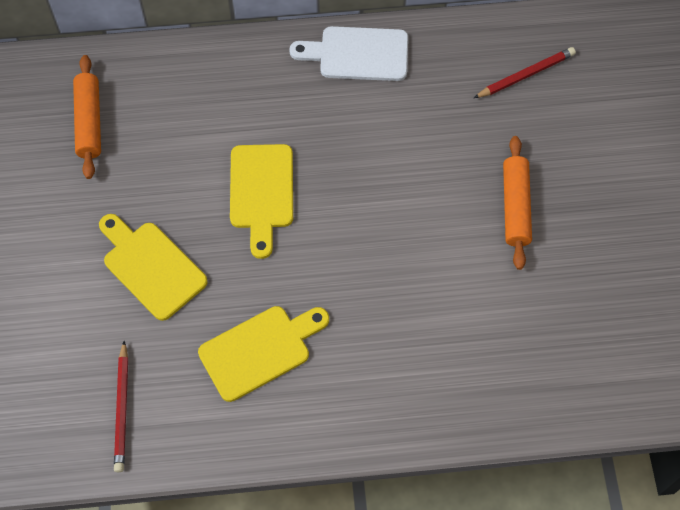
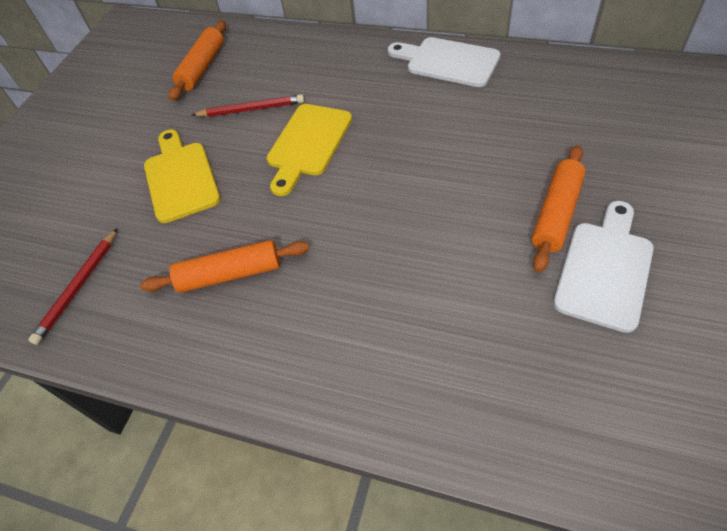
camera: 30 degrees right, 10 degrees down
yellow cutting board [198,306,329,402] -> orange rolling pin [140,240,309,293]
red pencil [474,47,576,98] -> red pencil moved to [192,94,304,117]
none -> white cutting board [553,201,654,333]

